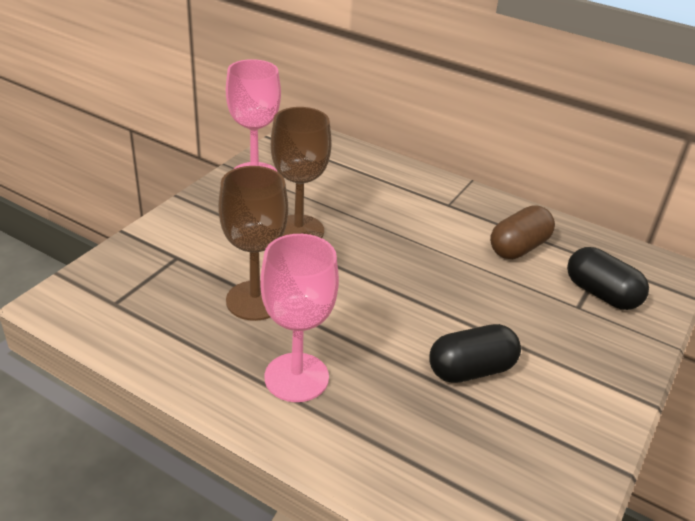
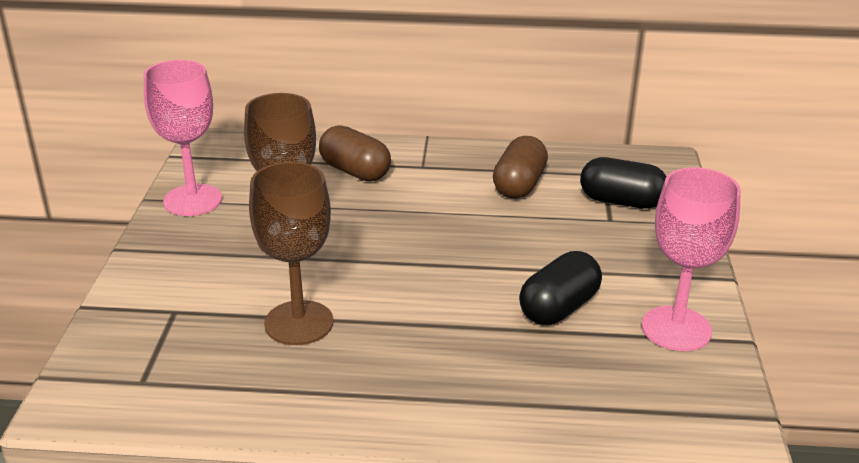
camera: 25 degrees left, 5 degrees down
pink goblet [260,234,339,402] -> pink goblet moved to [642,167,741,351]
none -> brown capsule [319,125,391,181]

